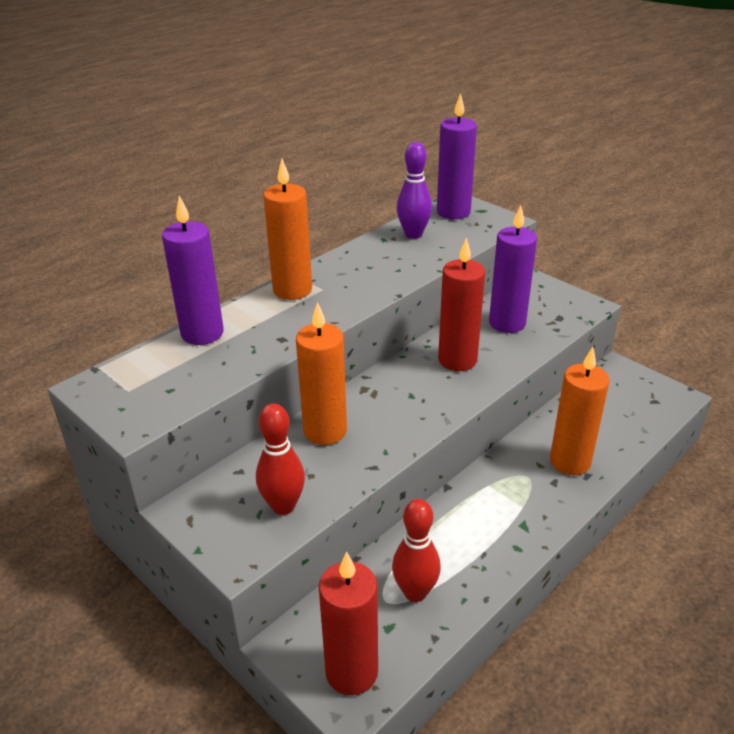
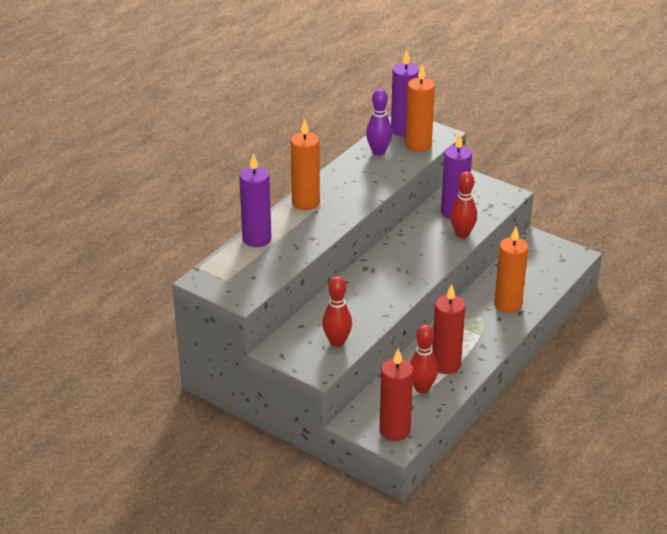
camera: 10 degrees left, 0 degrees up
orange candle [296,302,347,445] -> orange candle moved to [405,64,435,152]
red candle [438,238,485,371] -> red candle moved to [432,284,465,374]
none -> red bowling pin [450,171,477,238]

